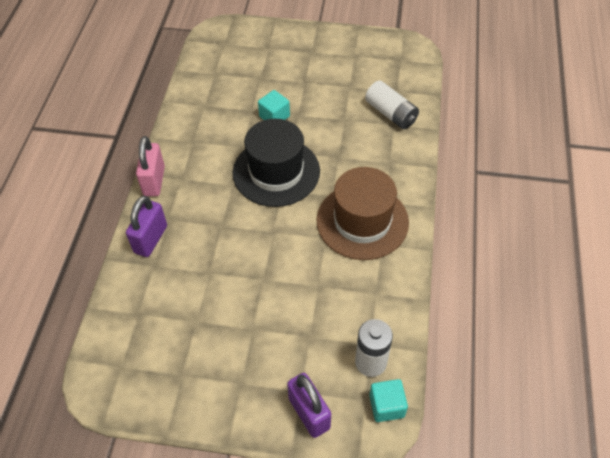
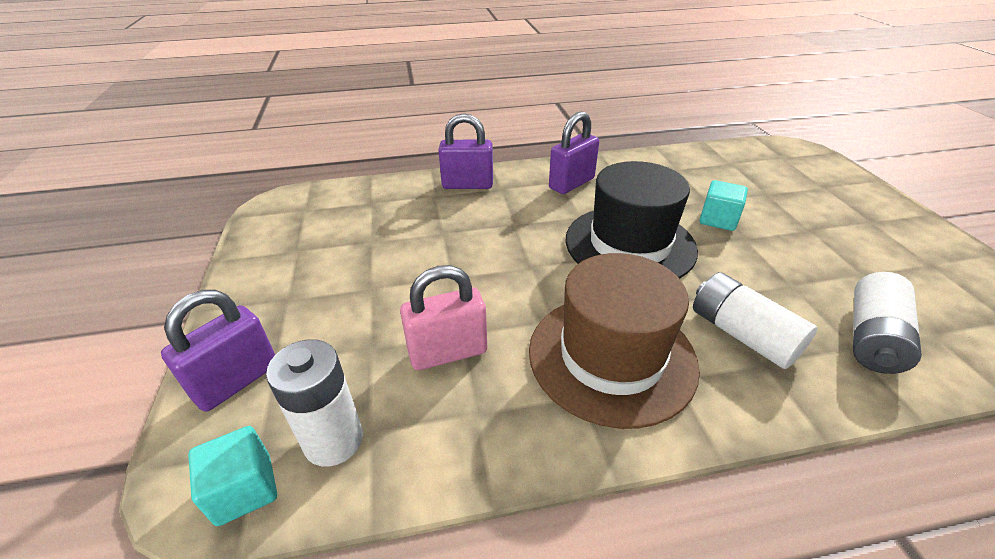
camera: 70 degrees right, 15 degrees down
pink padlock [136,136,165,196] -> pink padlock moved to [400,265,487,370]
none -> purple padlock [549,111,599,194]
none -> white battery [693,272,817,369]

